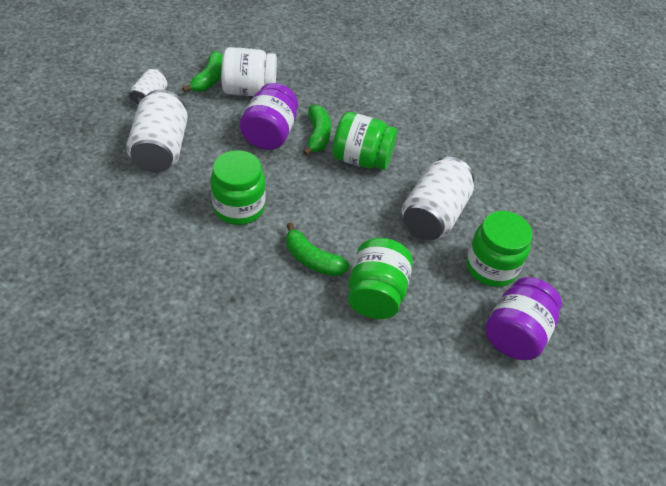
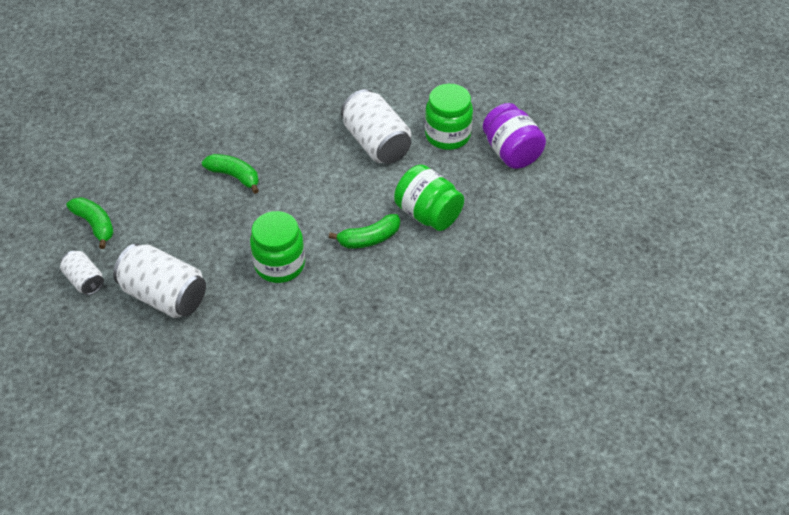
camera: 55 degrees left, 0 degrees up
white jar [221,47,277,96] -> none
purple jar [240,83,298,150] -> none
green jar [332,112,397,170] -> none

